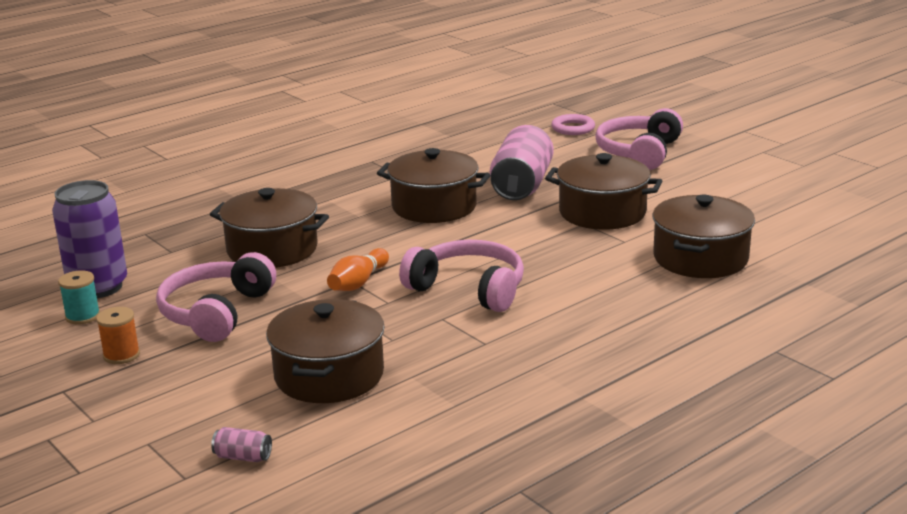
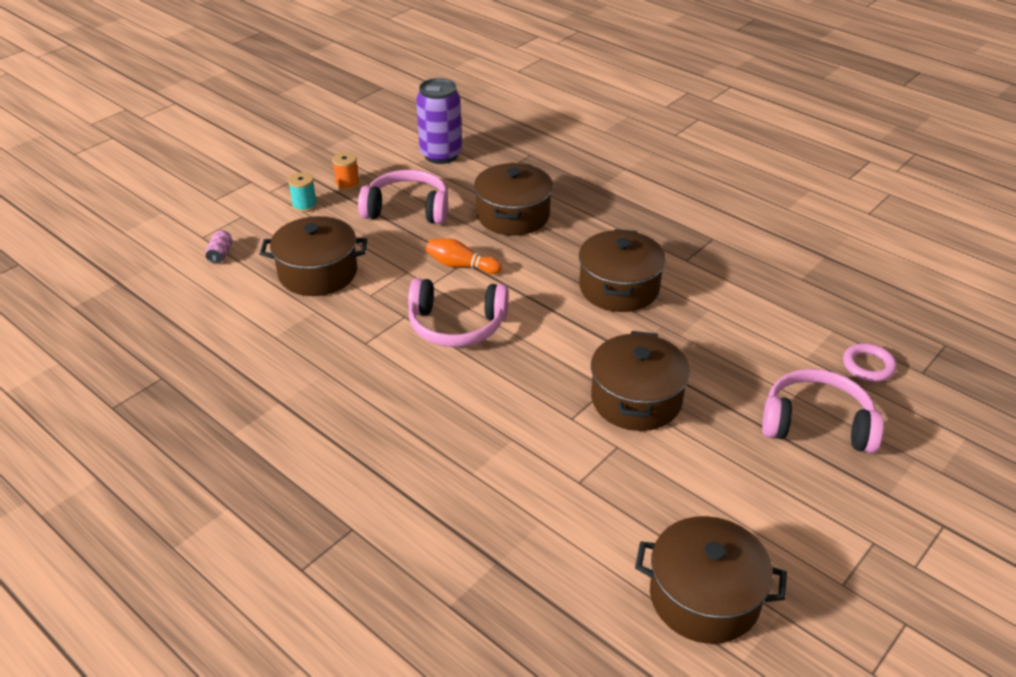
camera: 80 degrees right, 15 degrees up
turquoise spool [58,270,100,325] -> turquoise spool moved to [288,172,317,212]
pink headphones [399,240,524,312] -> pink headphones turned 75 degrees clockwise [408,278,509,347]
pink can [490,125,554,200] -> none
brown pot [652,195,755,278] -> brown pot moved to [635,516,787,644]

